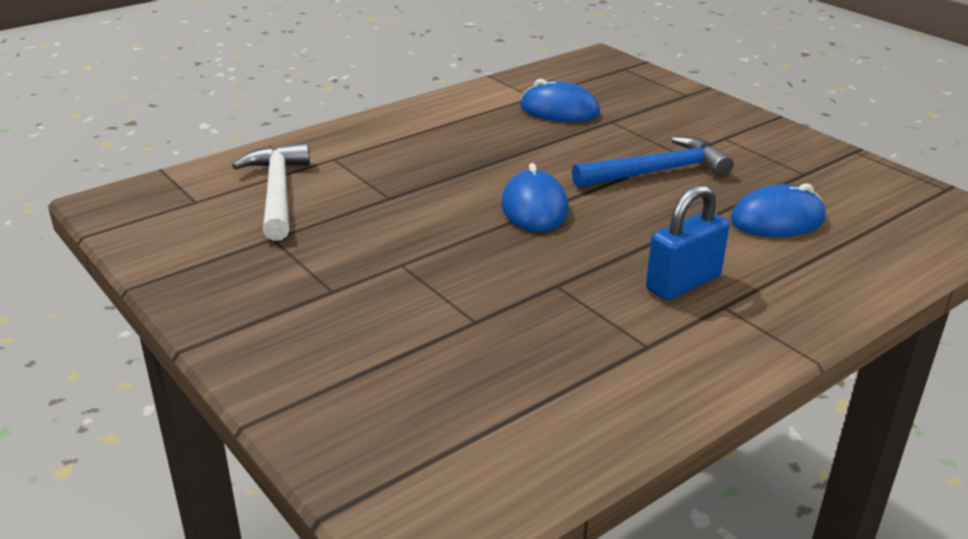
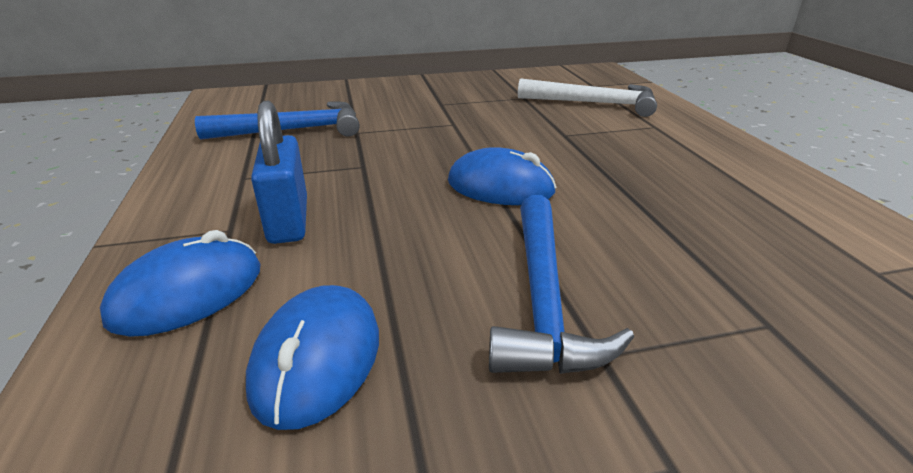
camera: 115 degrees right, 0 degrees up
blue mouse [520,79,600,122] -> blue mouse moved to [100,230,260,337]
none -> blue hammer [195,102,360,139]

